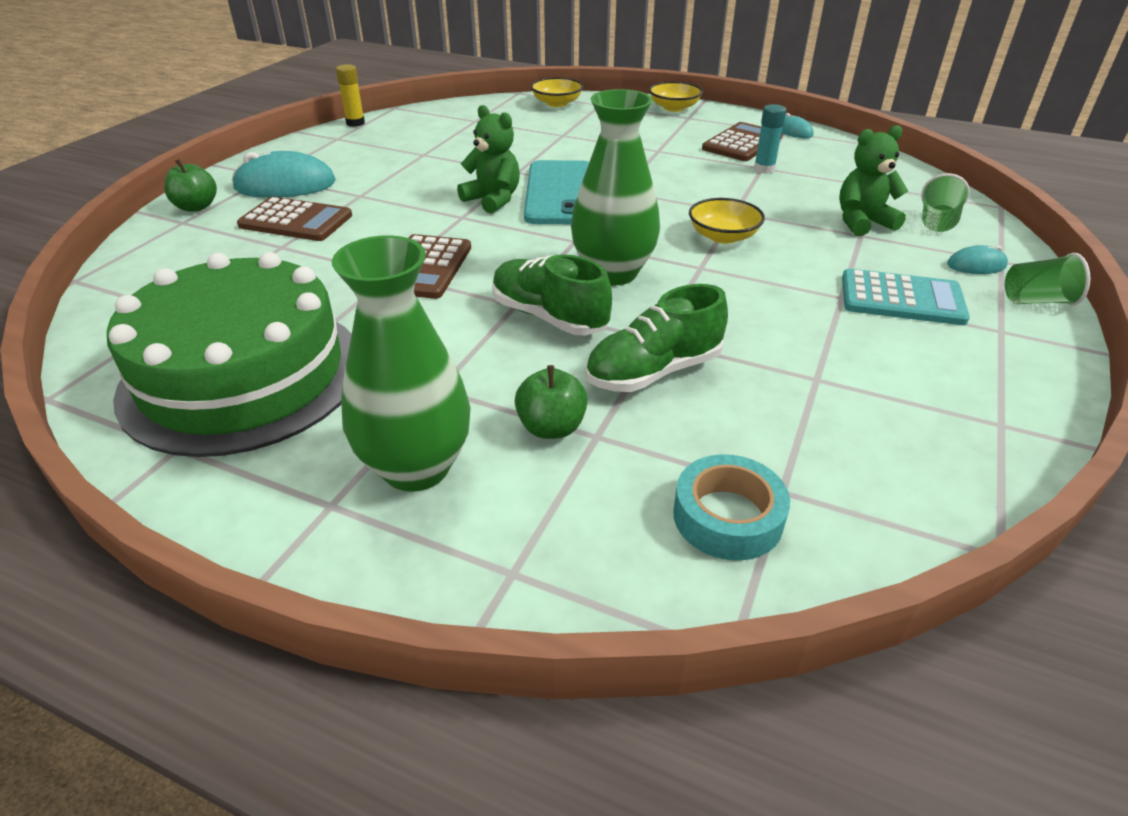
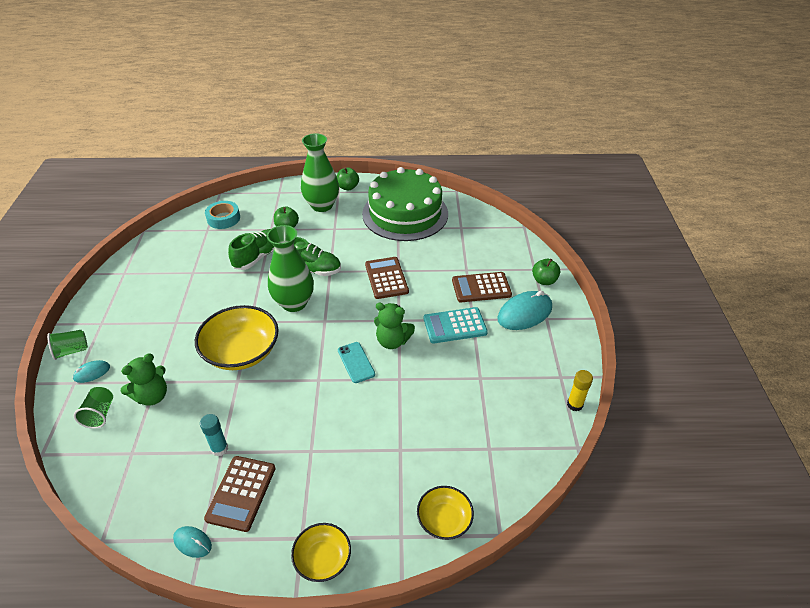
camera: 155 degrees right, 5 degrees up
turquoise phone [524,160,589,224] -> turquoise phone [338,342,375,383], size x0.53
yellow bowl [689,198,765,244] -> yellow bowl [195,305,279,370], size x1.80
turquoise calculator [842,269,970,325] -> turquoise calculator moved to [424,307,488,343]
none -> green apple [337,167,359,190]

